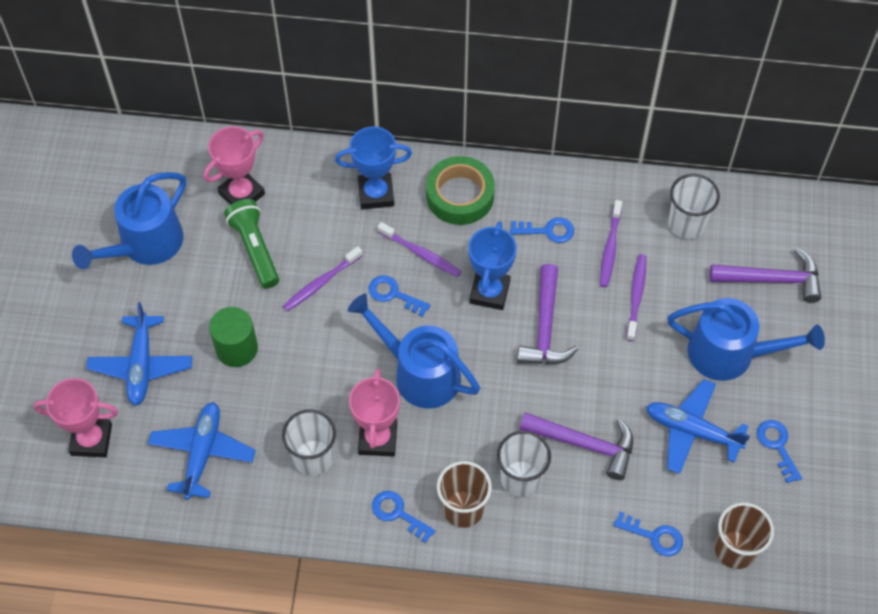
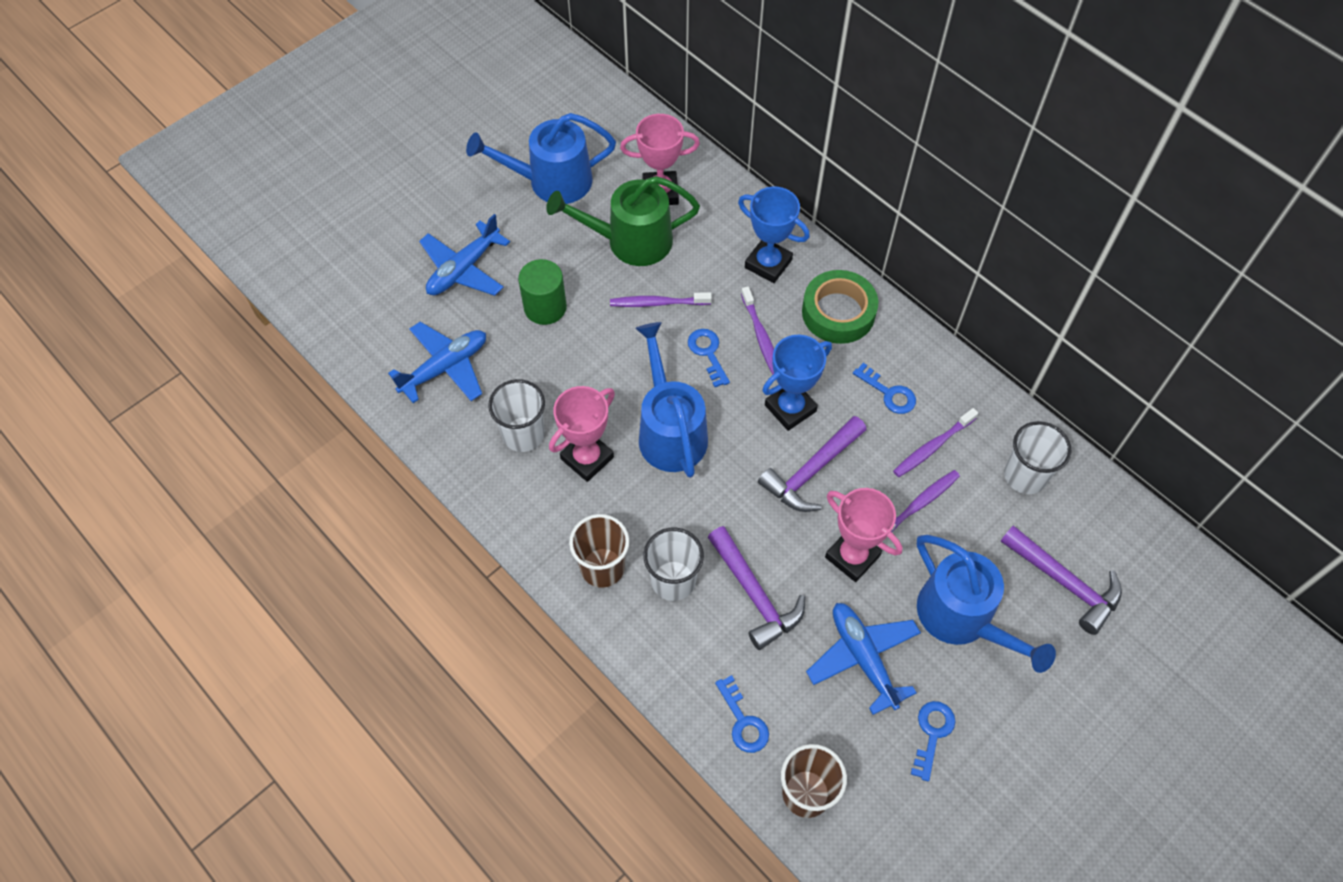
camera: 40 degrees right, 0 degrees up
pink trophy [34,378,118,457] -> pink trophy moved to [825,488,902,582]
green flashlight [224,199,279,288] -> green watering can [546,176,700,266]
blue key [372,491,436,543] -> none

